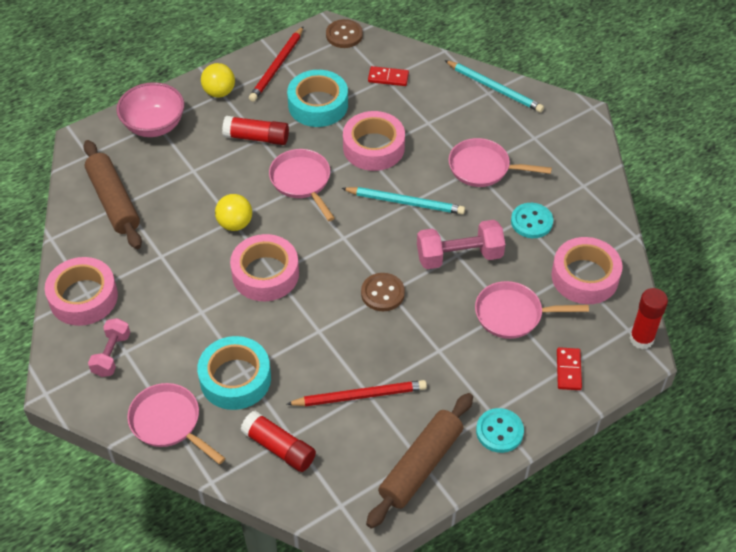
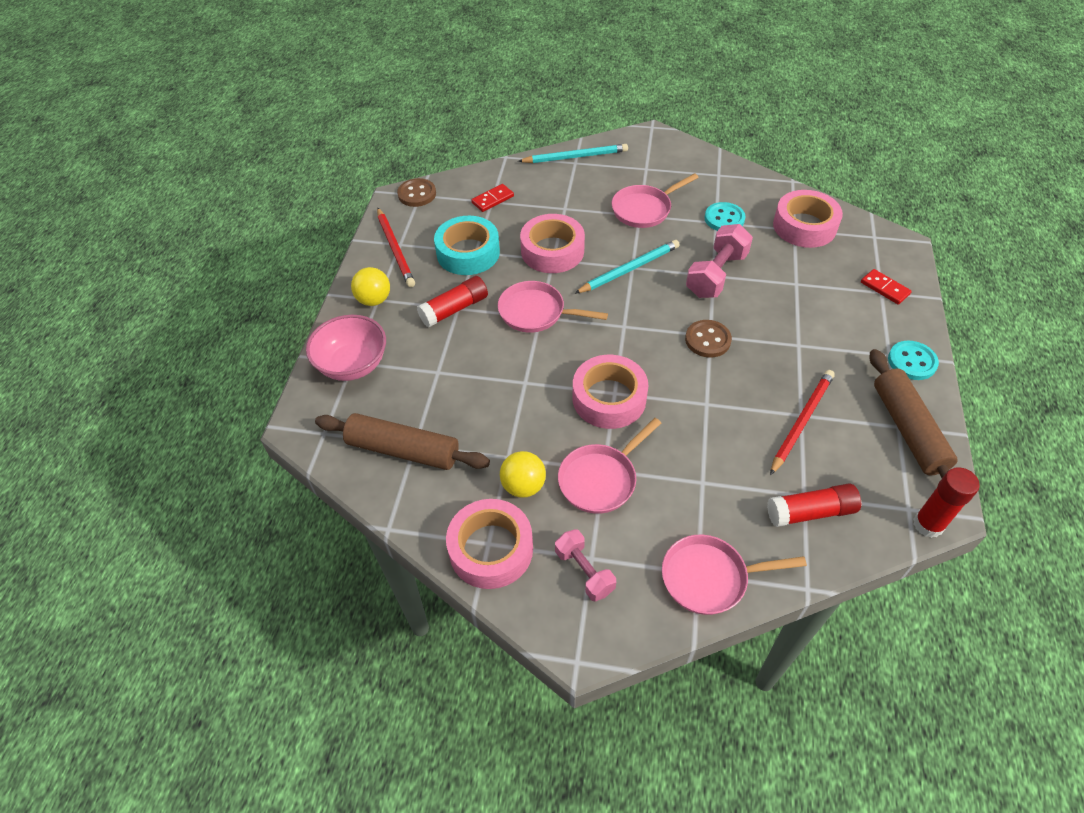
camera: 45 degrees left, 0 degrees up
turquoise tape [197,336,271,410] -> none
yellow ball [215,194,252,231] -> yellow ball moved to [500,451,546,498]
pink pan [475,281,589,339] -> pink pan moved to [558,418,661,514]
red glue stick [630,288,668,349] -> red glue stick moved to [913,467,980,538]

